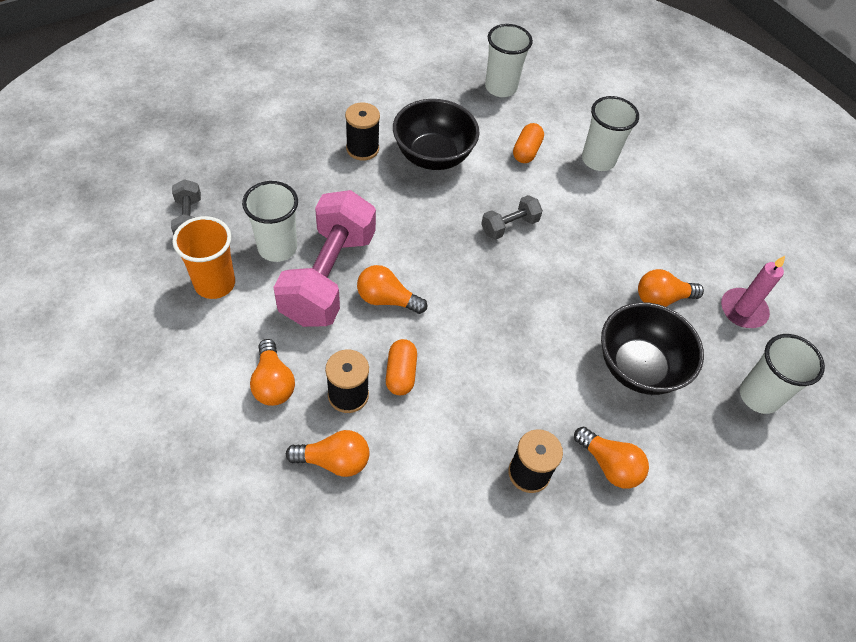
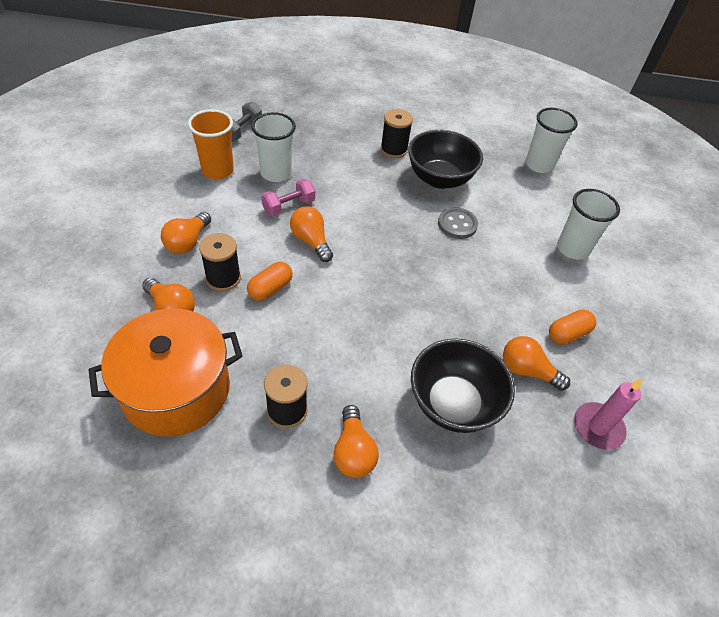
camera: 40 degrees right, 5 degrees down
pink dumbbell [273,190,376,327] -> pink dumbbell [261,179,315,216], size x0.46
grey dumbbell [481,195,543,240] -> none
orange capsule [513,123,544,163] -> orange capsule moved to [549,310,596,344]
white cup [740,334,825,414] -> none
none -> orange pot [89,309,243,437]
none -> grey button [438,207,478,239]

